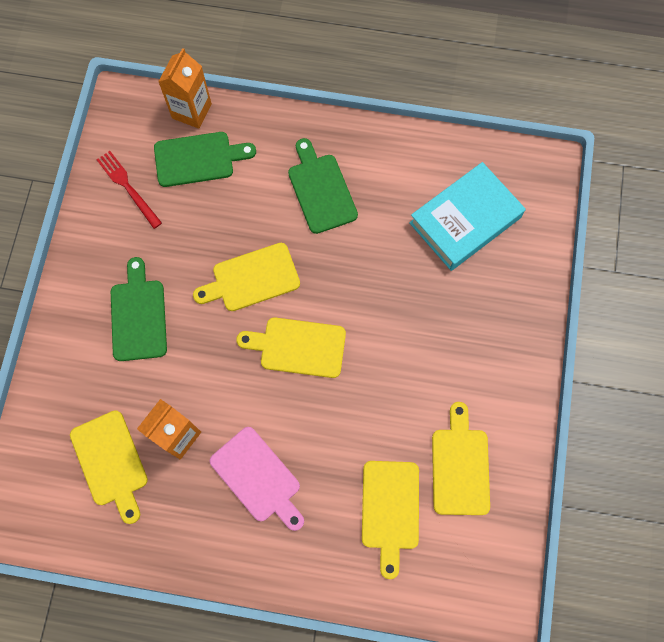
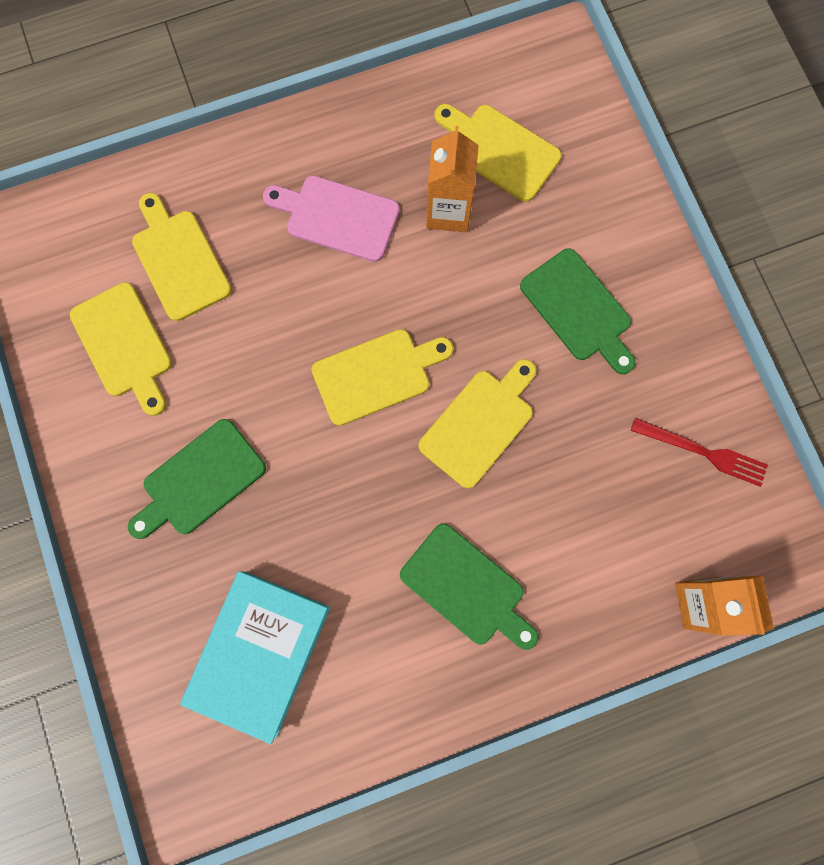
camera: 150 degrees right, 5 degrees up
green cutting board [154,132,256,187] -> green cutting board moved to [128,419,266,539]

